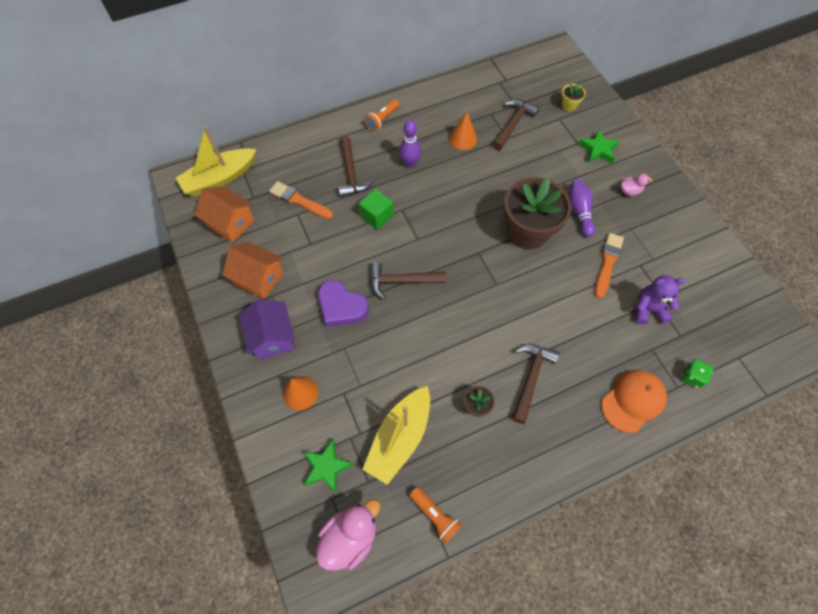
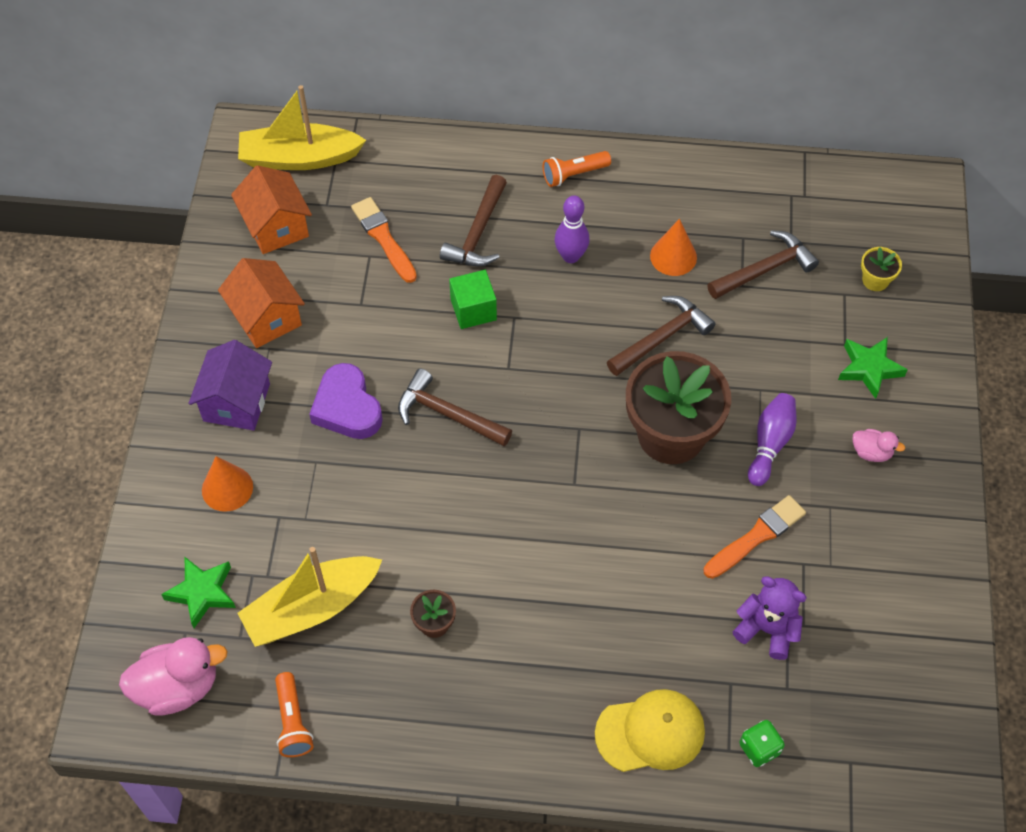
camera: 30 degrees right, 5 degrees down
brown hammer [512,344,559,424] -> brown hammer moved to [607,296,716,376]
orange cap [601,370,667,433] -> yellow cap [595,689,705,772]

